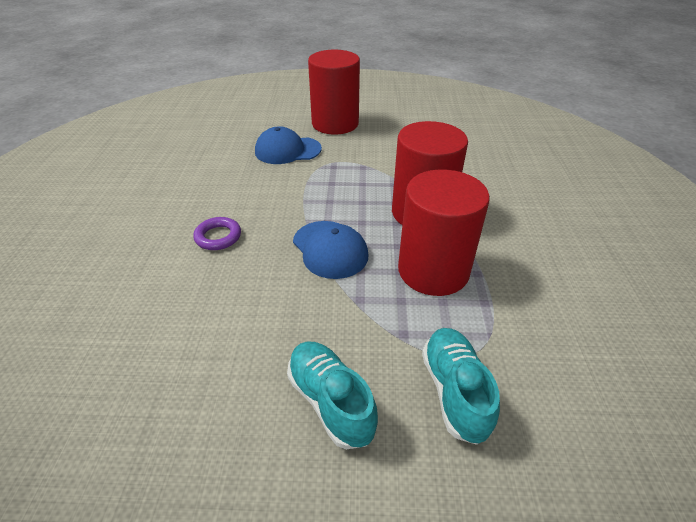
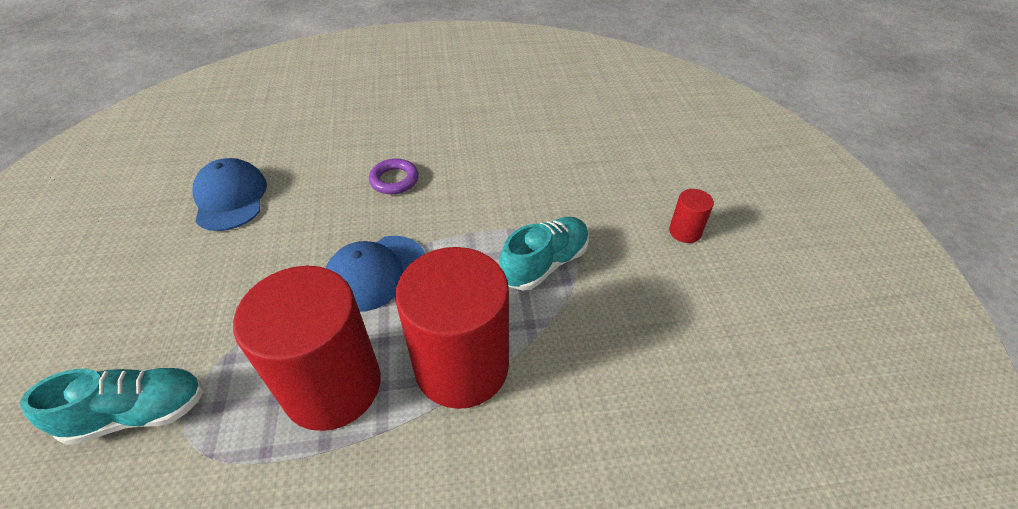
camera: 80 degrees right, 5 degrees up
blue cap [255,126,322,164] -> blue cap moved to [193,158,267,231]
turquoise shoe [287,341,378,449] -> turquoise shoe moved to [500,217,589,291]
red cylinder [308,50,360,134] -> red cylinder [669,189,714,243], size x0.42

